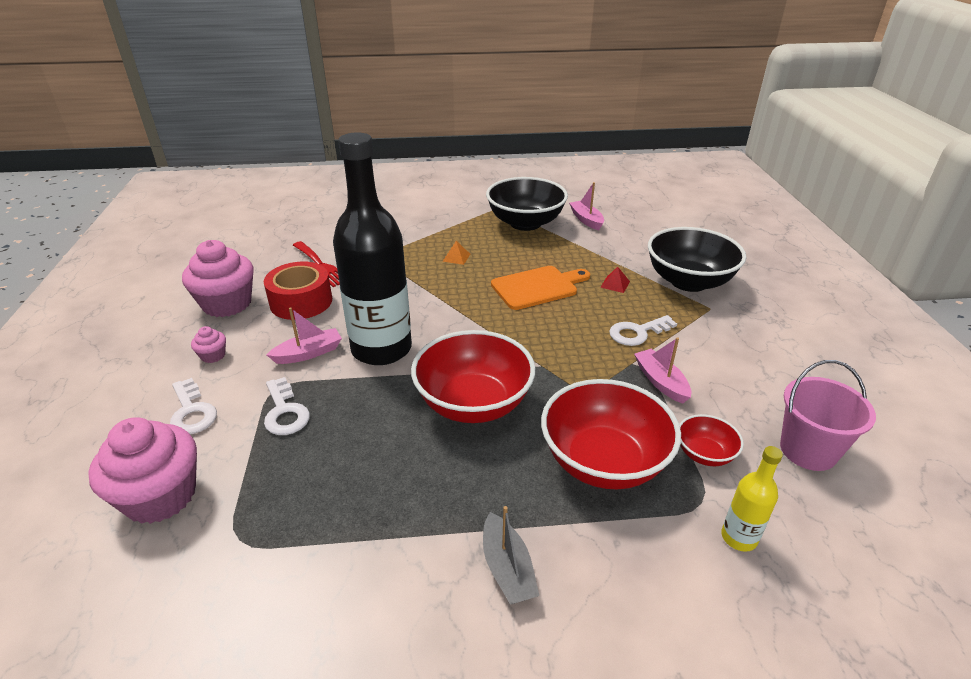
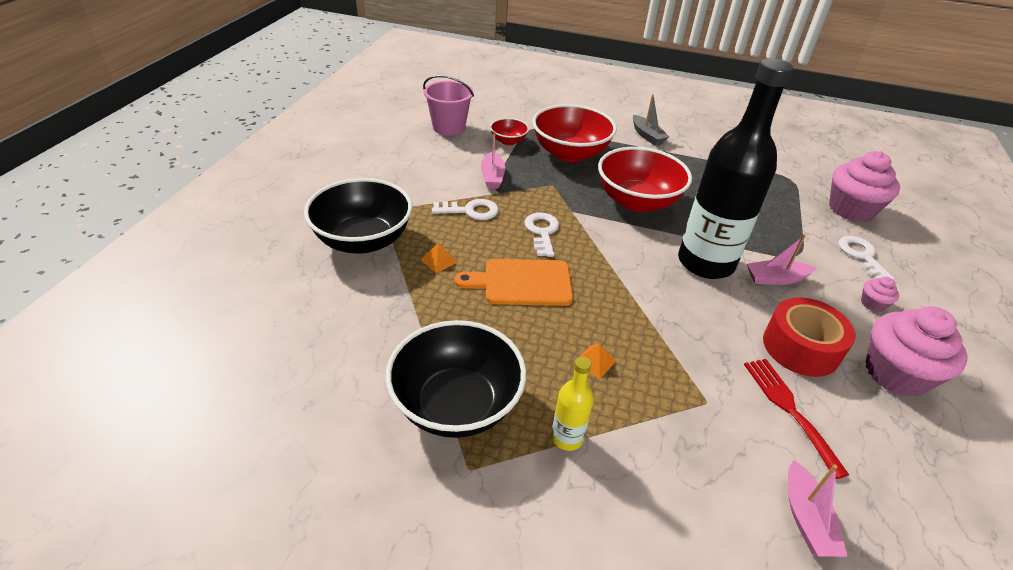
camera: 160 degrees left, 5 degrees up
white key [264,377,310,435] -> white key moved to [524,213,559,257]
grey boat [483,506,539,605] -> grey boat turned 150 degrees clockwise [633,94,669,145]
pink boat [569,182,604,230] -> pink boat moved to [788,460,848,557]
red pyramid [600,267,630,293] -> orange pyramid [420,243,458,273]
yellow bottle [721,446,783,552] -> yellow bottle moved to [551,357,594,451]

